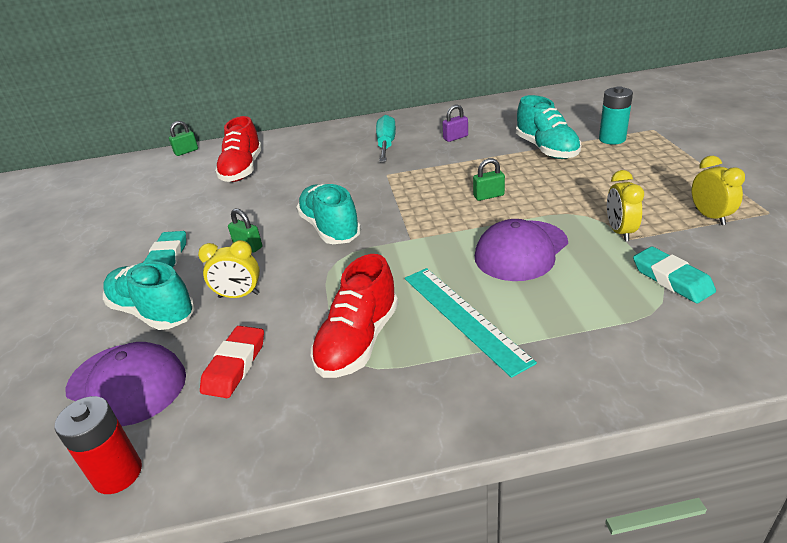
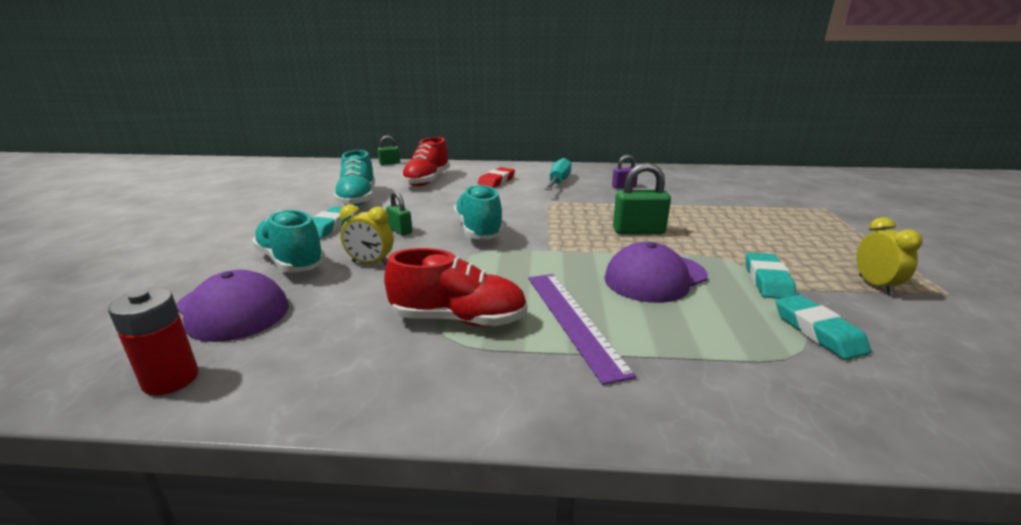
camera: 10 degrees right, 10 degrees down
red eraser [200,326,264,398] -> red eraser moved to [477,167,515,188]
red shoe [311,254,398,378] -> red shoe turned 120 degrees counterclockwise [384,248,527,327]
turquoise ruler [405,268,537,378] -> purple ruler [528,274,636,385]
green padlock [473,158,505,201] -> green padlock [613,163,671,234], size x1.70
turquoise shoe [516,95,581,159] -> turquoise shoe moved to [334,150,375,206]
turquoise battery [599,86,633,145] -> none
yellow clock [607,170,644,242] -> turquoise eraser [746,252,796,299]

